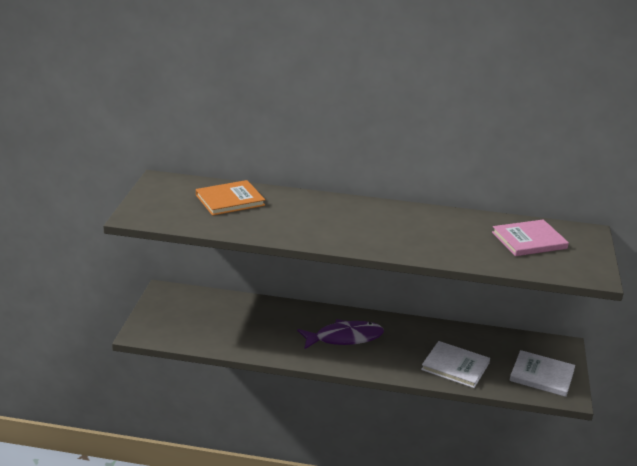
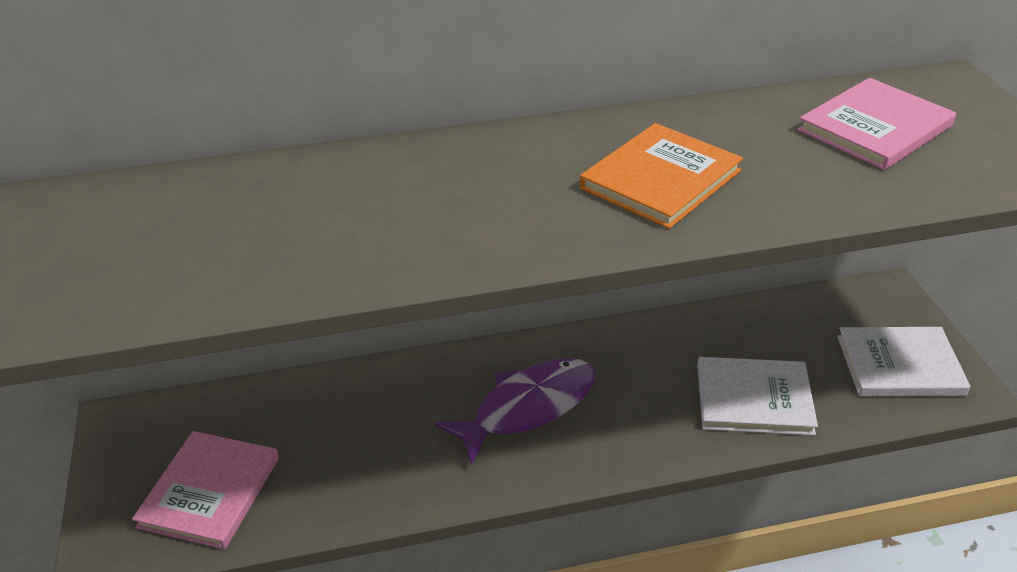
camera: 20 degrees left, 10 degrees up
orange book [196,180,265,216] -> orange book moved to [580,123,743,229]
none -> pink book [132,431,279,550]

